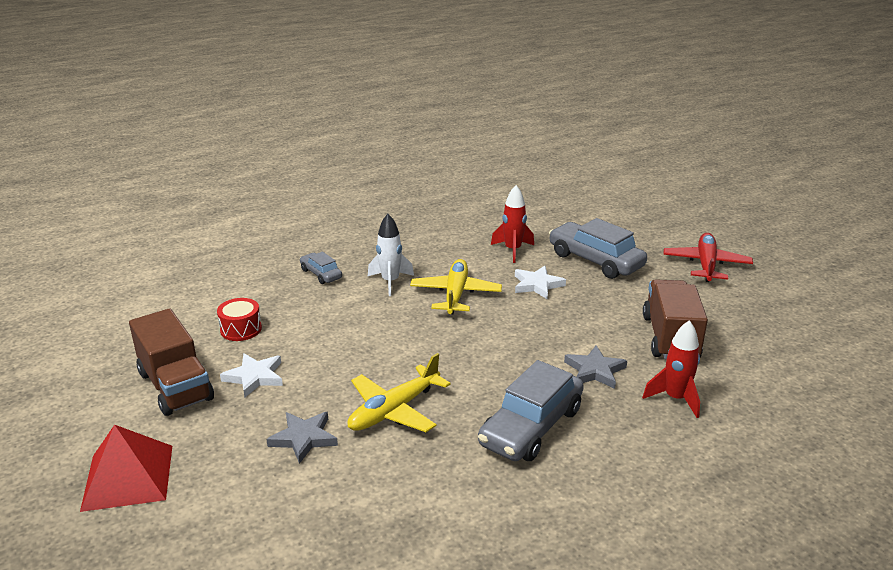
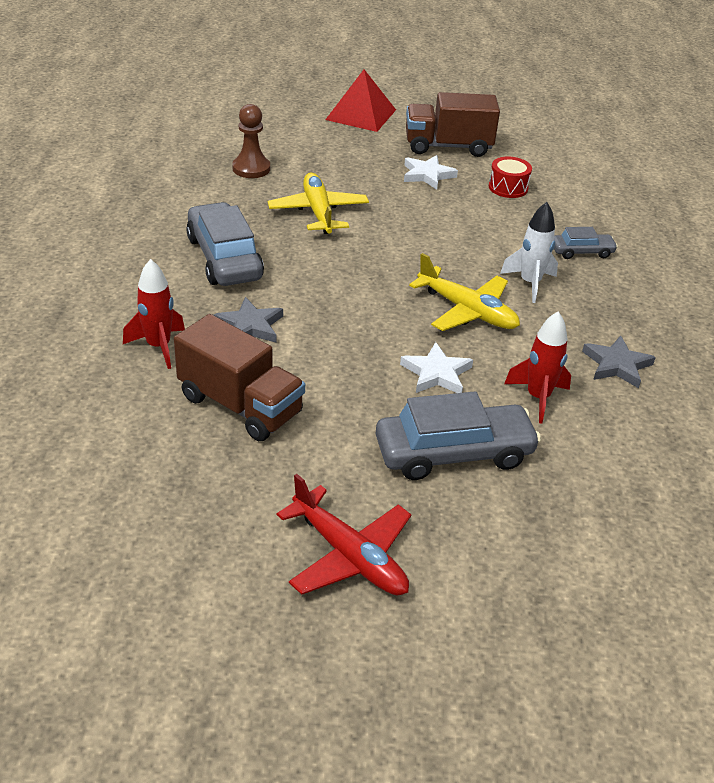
camera: 120 degrees right, 10 degrees up
grey star [266,412,338,464] -> grey star moved to [582,336,656,388]
none -> brown pawn [232,104,270,178]

